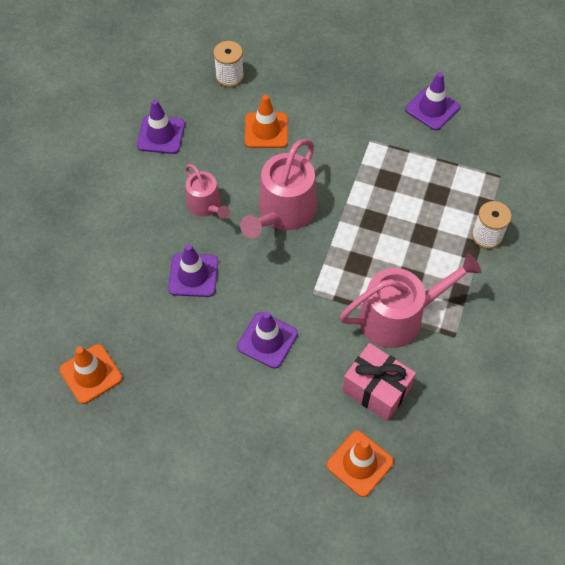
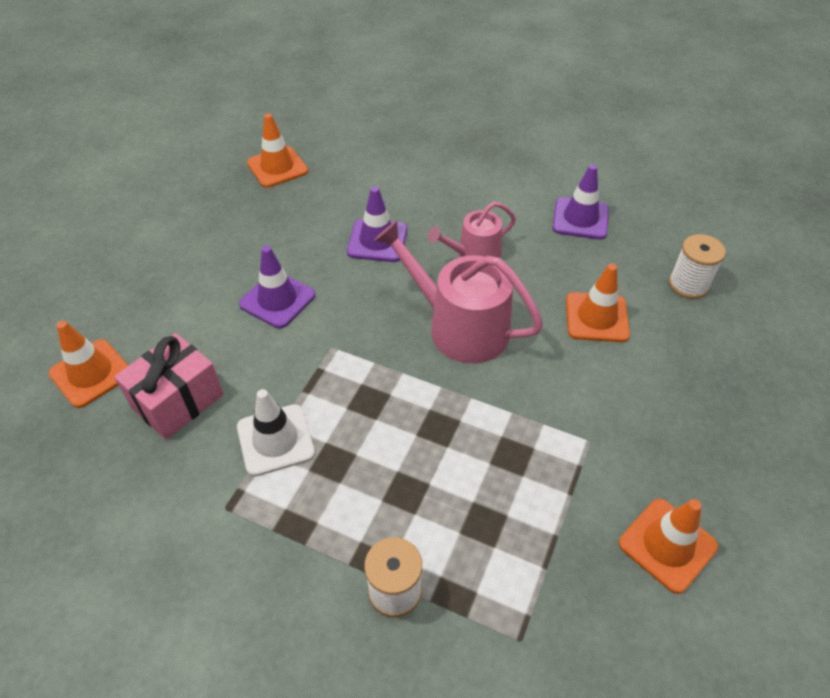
camera: 95 degrees right, 10 degrees down
pink watering can [340,253,481,348] -> white traffic cone [237,389,315,477]
purple traffic cone [405,72,460,130] -> orange traffic cone [619,499,718,594]

